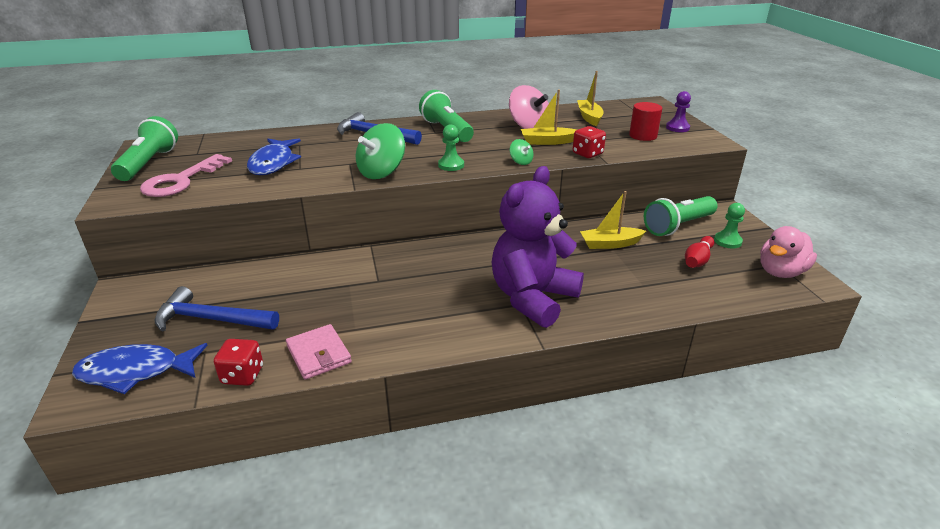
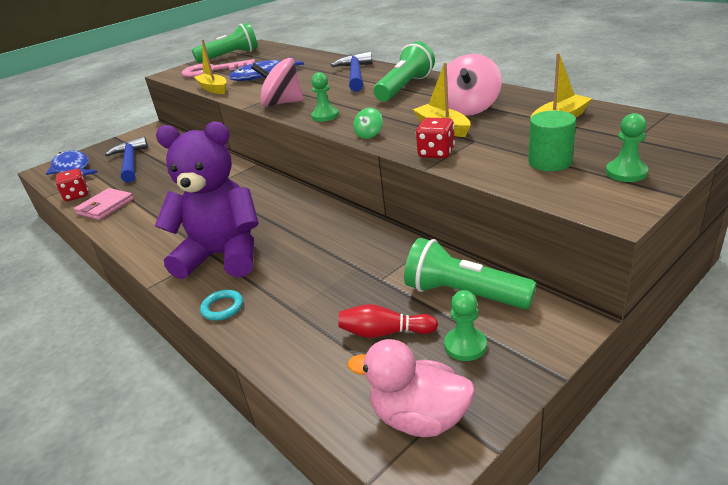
camera: 65 degrees right, 0 degrees up
green spinning top [356,123,405,179] -> pink spinning top [251,58,304,107]
yellow boat [580,191,646,249] -> yellow boat moved to [194,40,226,94]
red cylinder [629,102,662,141] -> green cylinder [528,111,576,171]
purple pawn [666,91,691,132] -> green pawn [606,113,648,182]
none -> turquoise ring [200,290,243,321]

